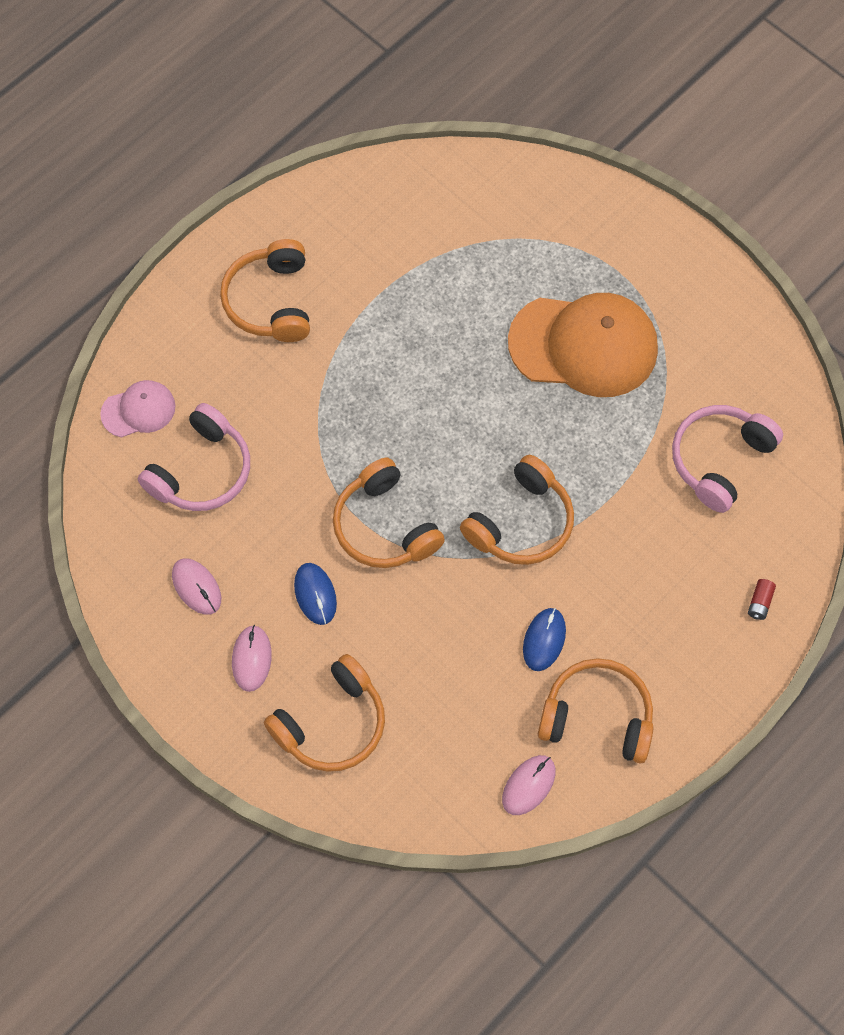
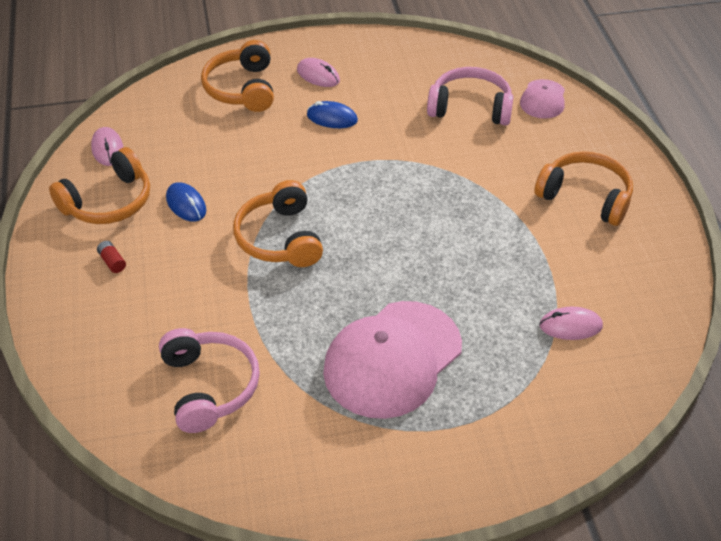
camera: 125 degrees right, 20 degrees down
pink headphones [138,403,250,511] -> pink headphones turned 120 degrees clockwise [427,67,514,126]
pink mouse [172,558,221,615] -> pink mouse moved to [539,307,603,340]
orange headphones [333,458,445,568] -> none
orange cap [508,293,658,397] -> pink cap [323,301,462,419]
red battery [748,579,776,620] -> red battery moved to [97,241,126,273]

